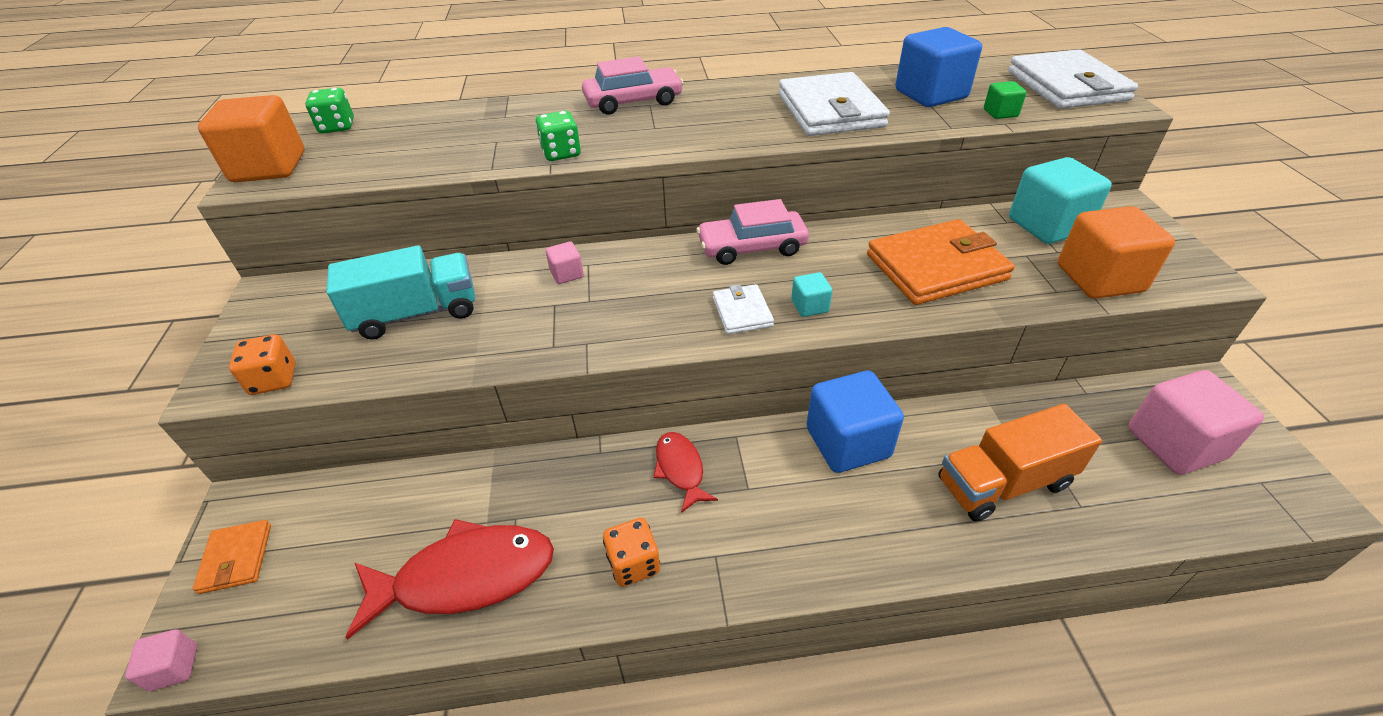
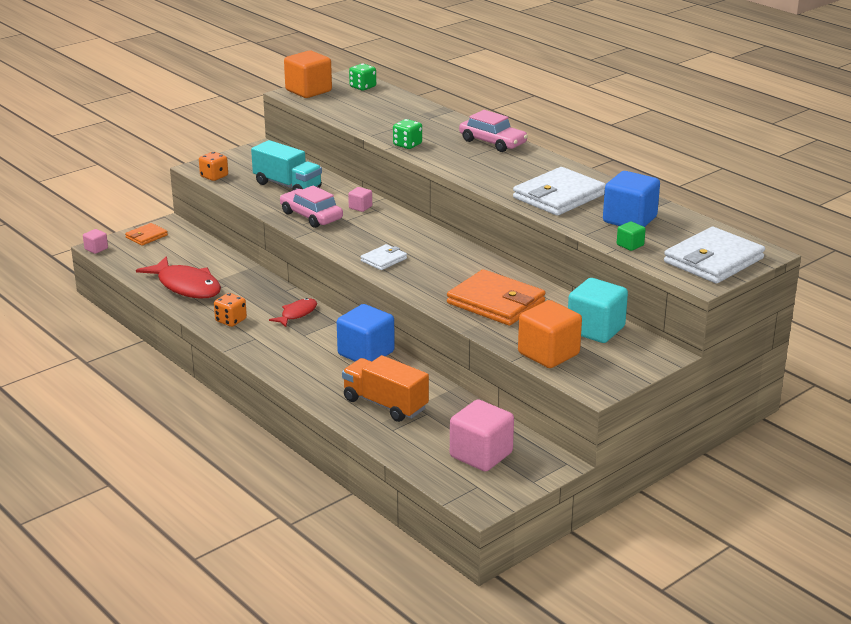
camera: 55 degrees right, 15 degrees down
pink car [696,199,809,265] -> pink car moved to [280,185,343,228]
turquoise cube [791,272,832,317] -> none

